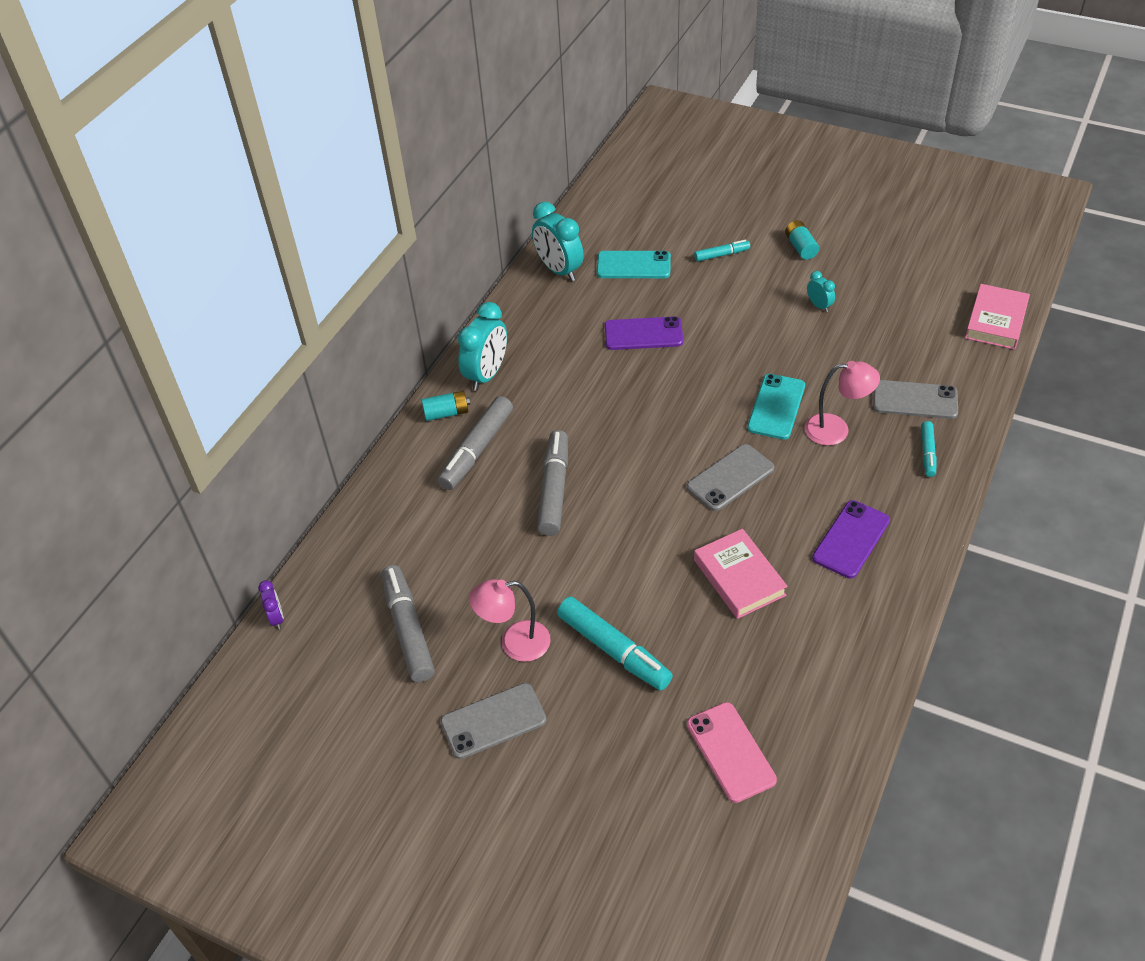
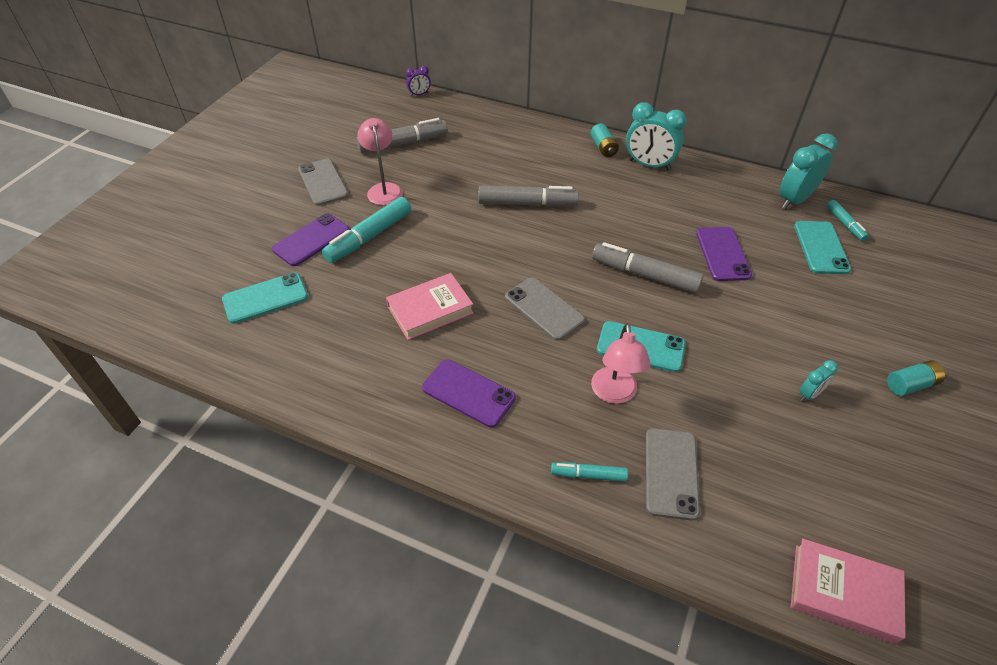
camera: 85 degrees right, 0 degrees up
grey marker [438,396,513,490] -> grey marker moved to [592,242,704,293]
pink phone [687,702,777,803] -> turquoise phone [222,272,308,324]
turquoise marker [694,240,750,261] -> turquoise marker moved to [827,200,869,241]
none -> purple phone [272,213,349,266]

